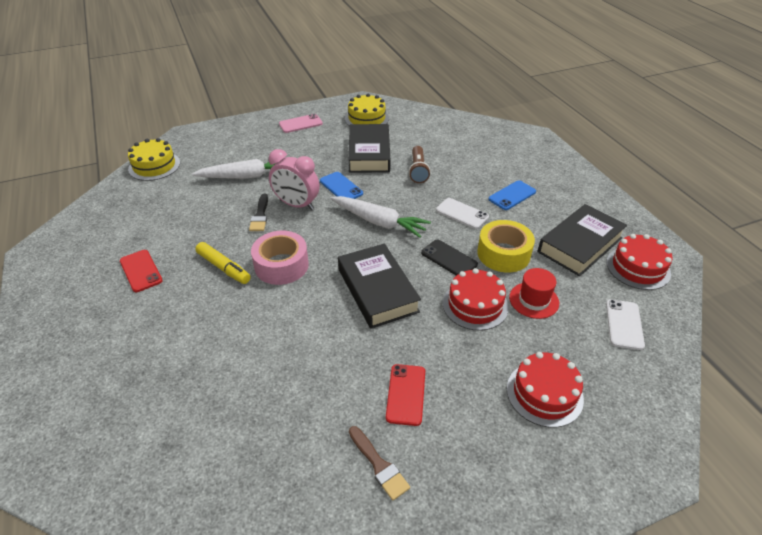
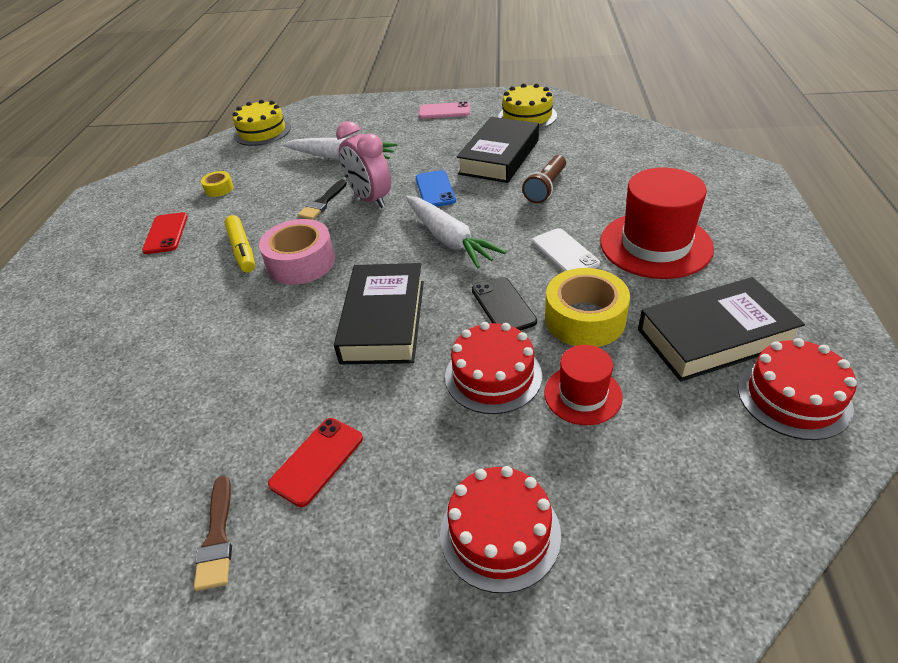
camera: 30 degrees right, 0 degrees up
blue phone [488,180,536,210] -> red hat [600,168,714,279]
white phone [606,299,645,350] -> none
none -> yellow tape [201,171,234,197]

